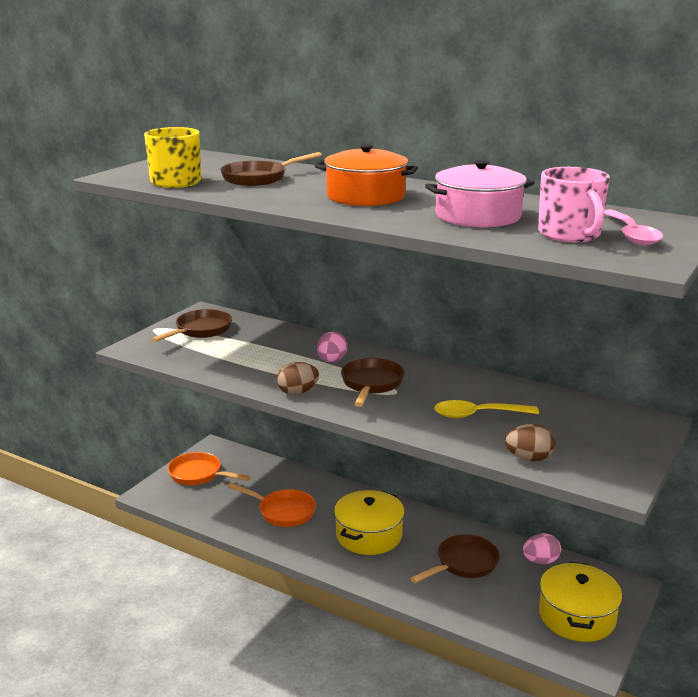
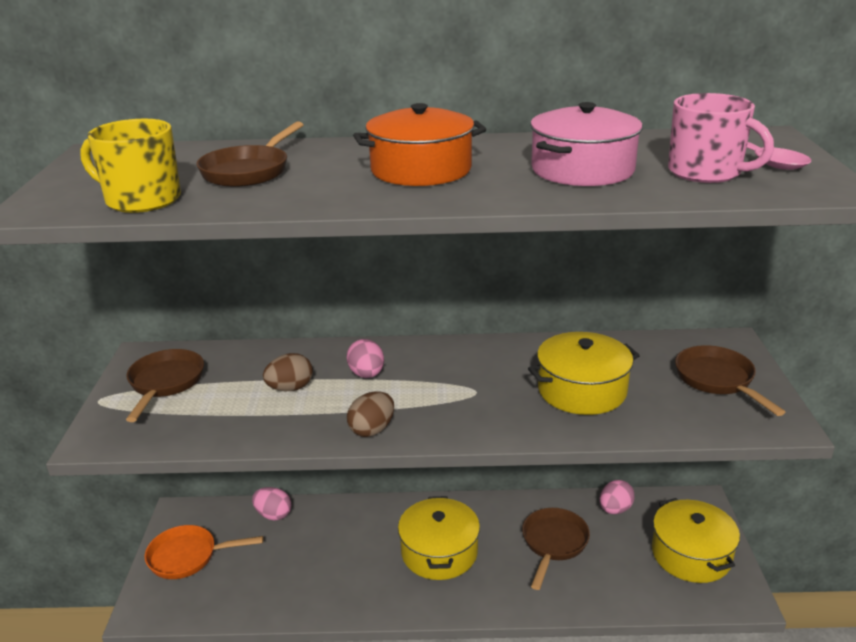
camera: 30 degrees left, 5 degrees up
orange pan [228,483,316,527] -> none
brown pan [341,358,405,407] -> brown pan moved to [675,345,785,416]
yellow spoon [434,400,539,418] -> yellow pot [528,332,640,415]
brown egg [505,424,555,461] -> brown egg moved to [263,353,313,391]
none -> pink egg [252,487,292,520]

